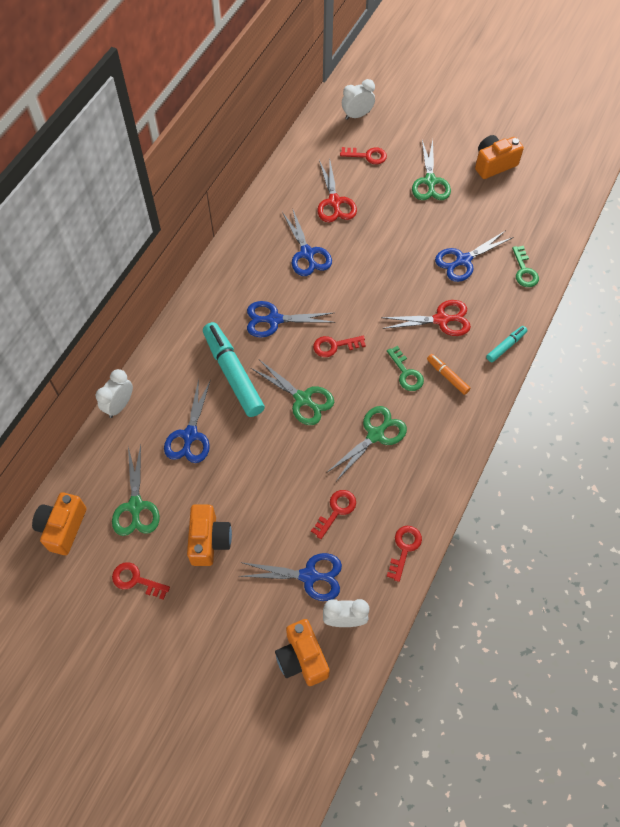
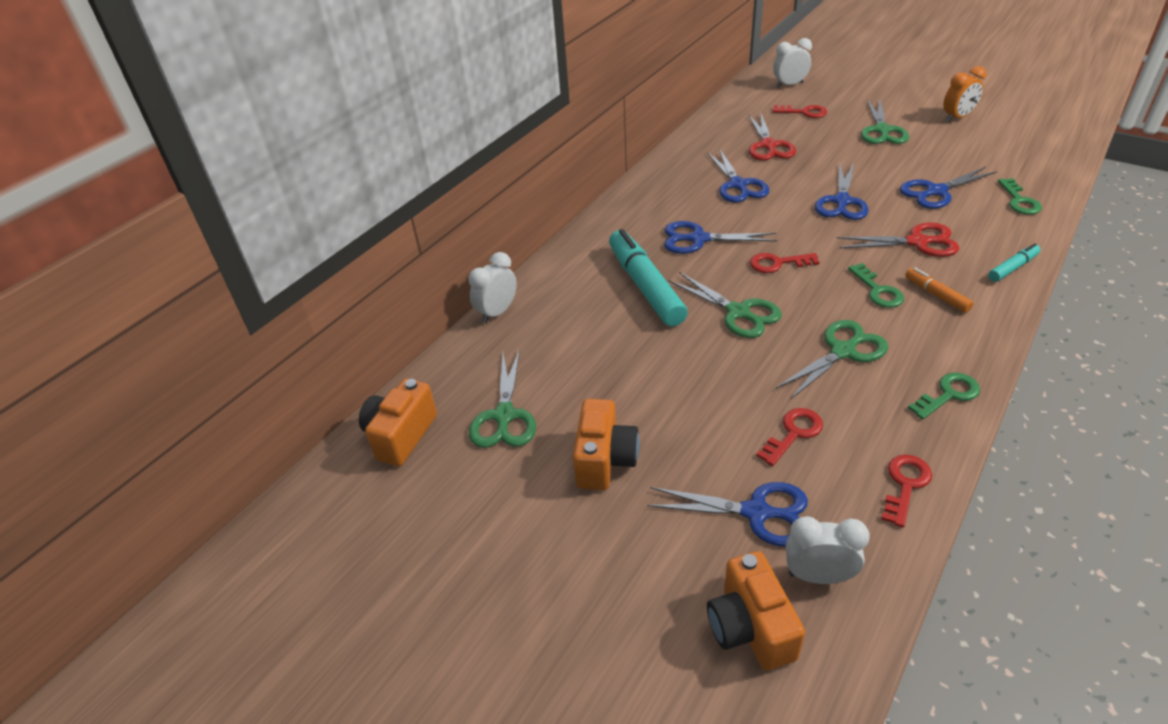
camera: 10 degrees right, 20 degrees down
red key [112,562,170,600] -> none
blue scissors [164,379,211,463] -> blue scissors moved to [815,163,869,220]
orange camera [475,135,524,179] -> orange clock [943,66,986,122]
none -> green key [908,373,980,420]

